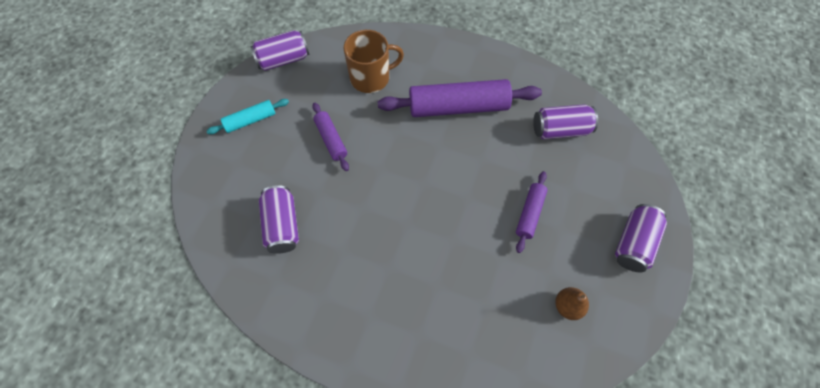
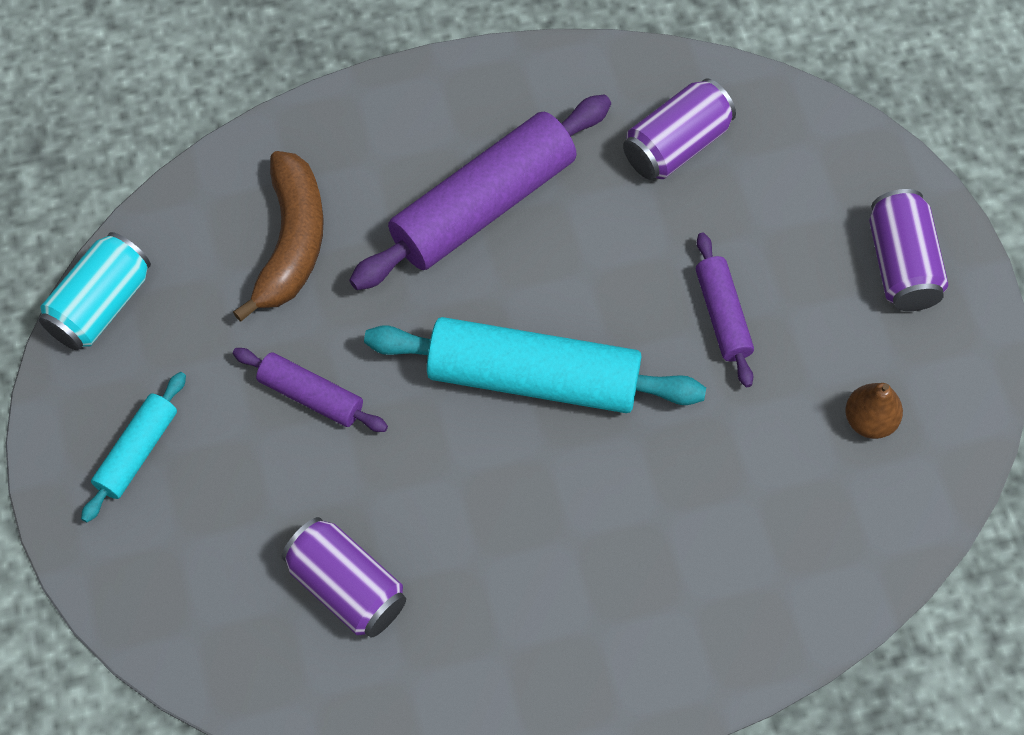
camera: 35 degrees left, 0 degrees up
purple can [250,30,309,71] -> turquoise can [39,232,151,350]
brown mug [343,30,404,93] -> brown banana [233,151,324,322]
none -> turquoise rolling pin [364,317,706,413]

